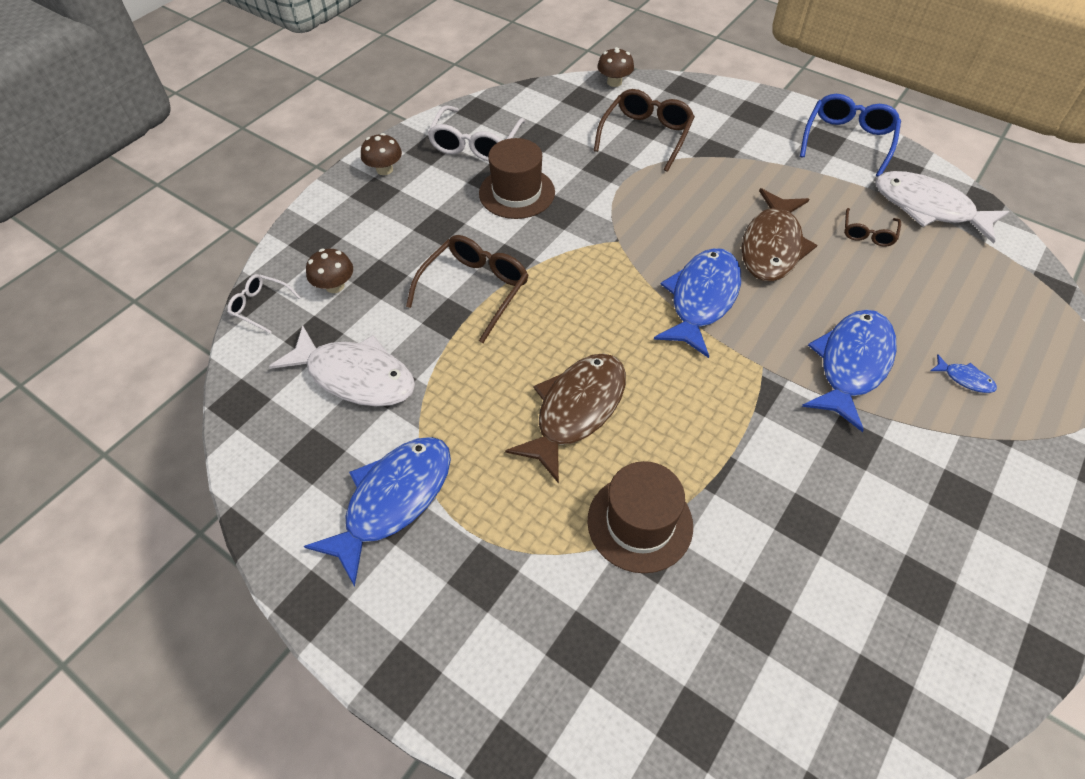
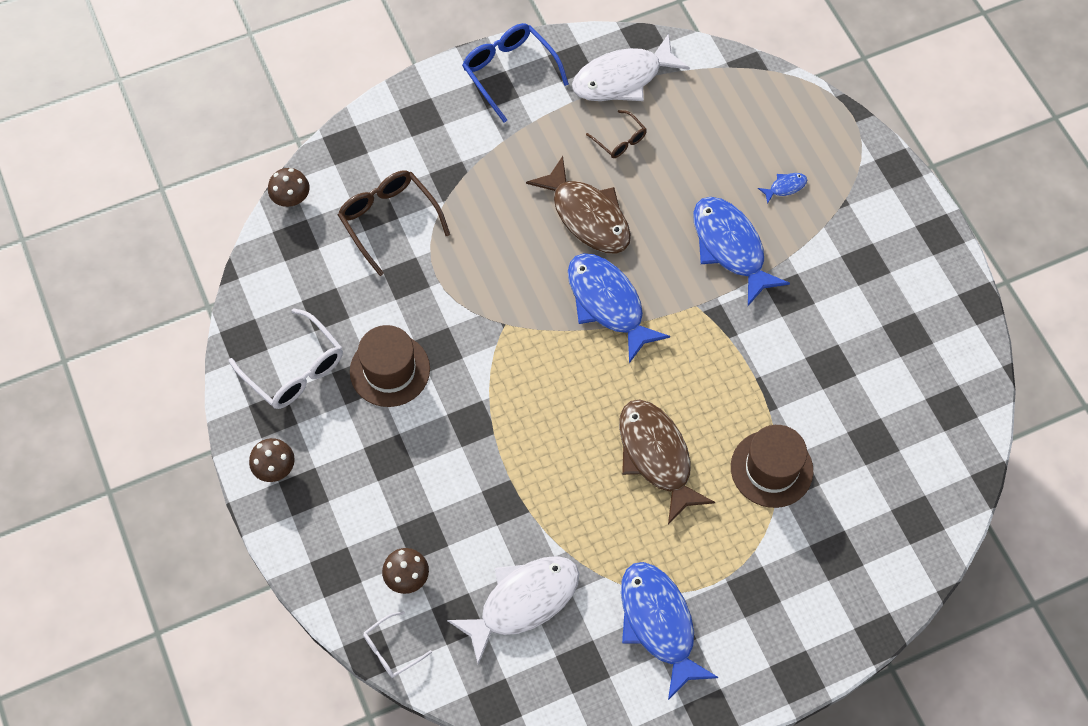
camera: 60 degrees left, 10 degrees up
brown glasses [406,235,528,343] -> none

